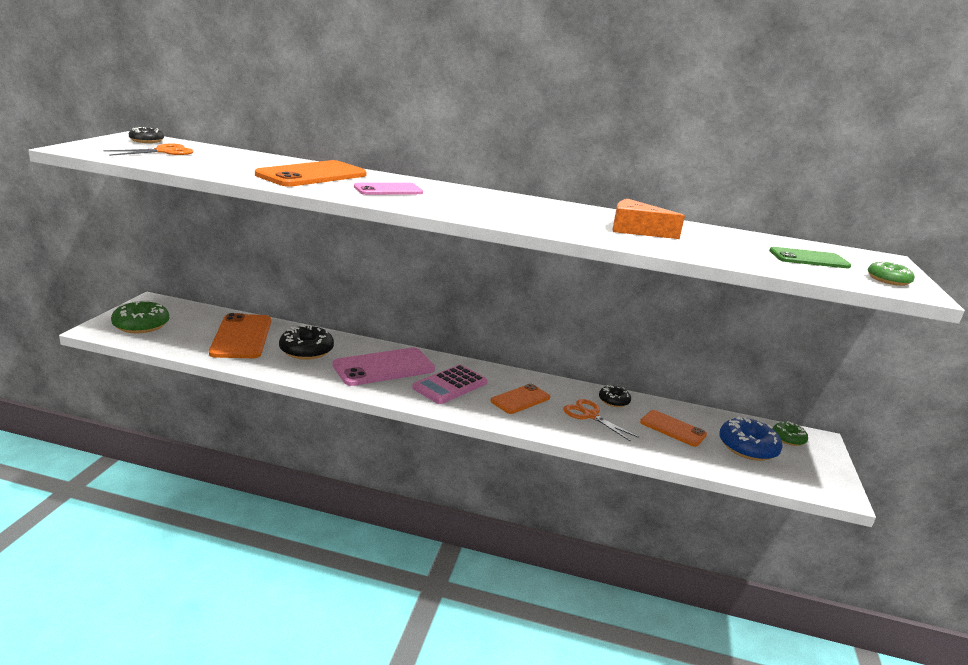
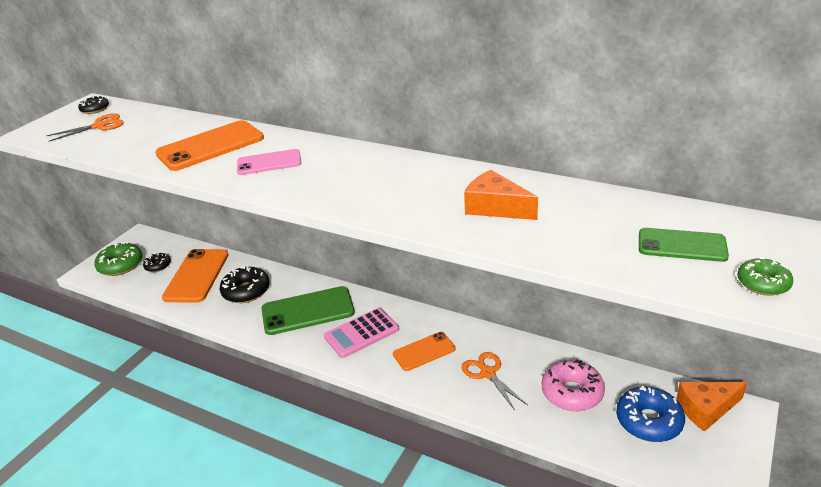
camera: 20 degrees right, 10 degrees up
pink phone [333,348,435,386] -> green phone [261,286,355,335]
black donut [599,385,631,407] -> black donut moved to [143,253,171,272]
orange phone [640,410,707,447] -> pink donut [542,359,605,411]
green donut [773,421,808,446] -> orange cheese [677,382,747,432]

